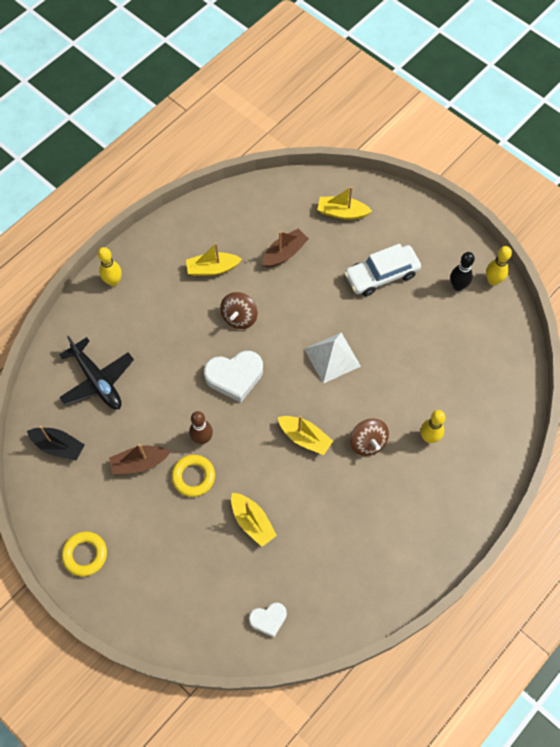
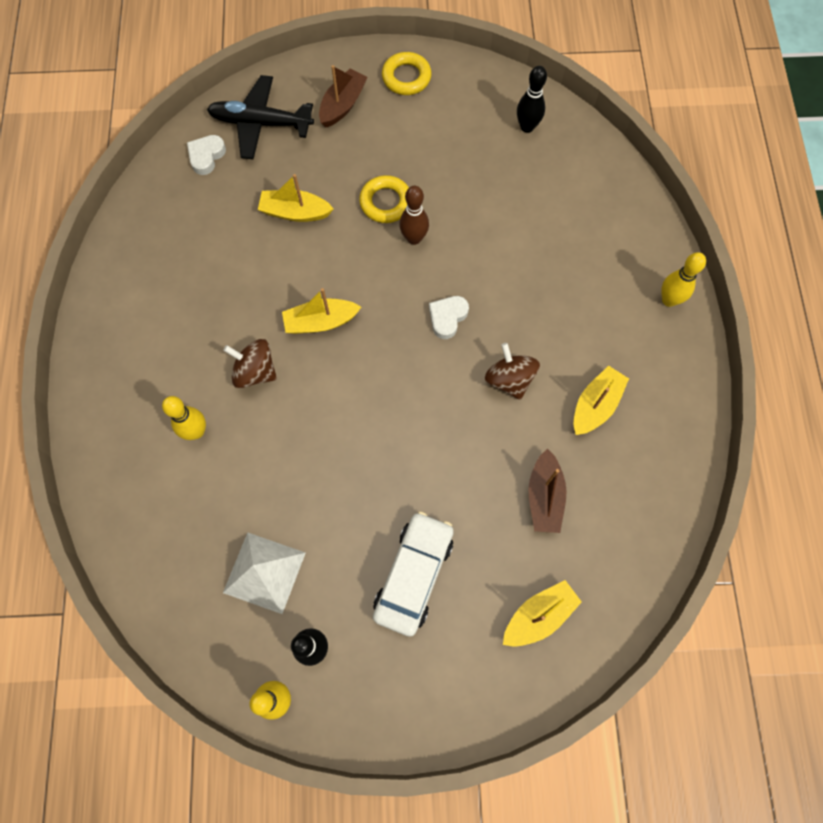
camera: 135 degrees right, 5 degrees up
black boat [27,426,85,461] -> black bowling pin [517,66,547,133]
black plane [59,336,134,409] -> black plane moved to [207,75,314,159]
brown boat [109,444,171,474] -> brown boat moved to [319,65,368,127]
white heart [204,351,263,402] -> white heart [429,296,469,339], size x0.58
white pyramid [304,332,361,384] -> white pyramid moved to [223,532,306,614]

